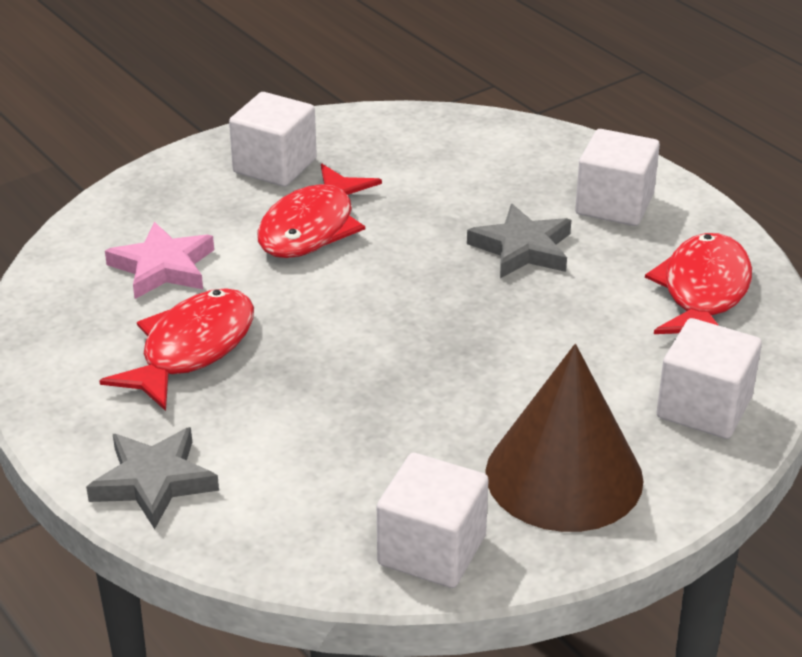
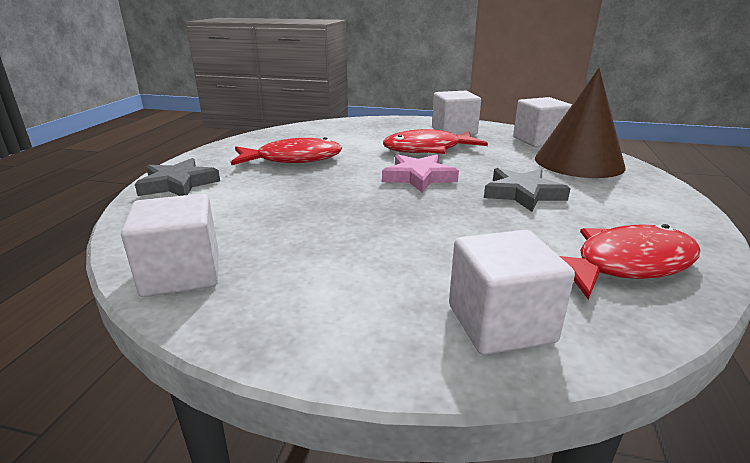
camera: 50 degrees right, 10 degrees down
pink star [105,222,214,299] -> pink star moved to [382,154,459,193]
brown cone [485,344,644,532] -> brown cone moved to [535,68,626,178]
white cube [575,129,660,226] -> white cube moved to [513,97,572,147]

